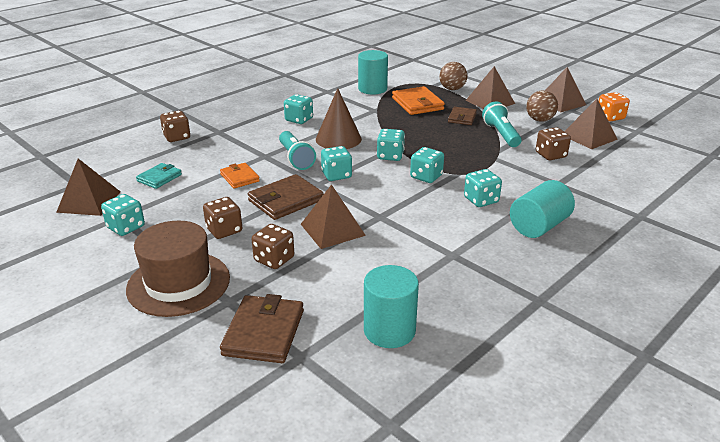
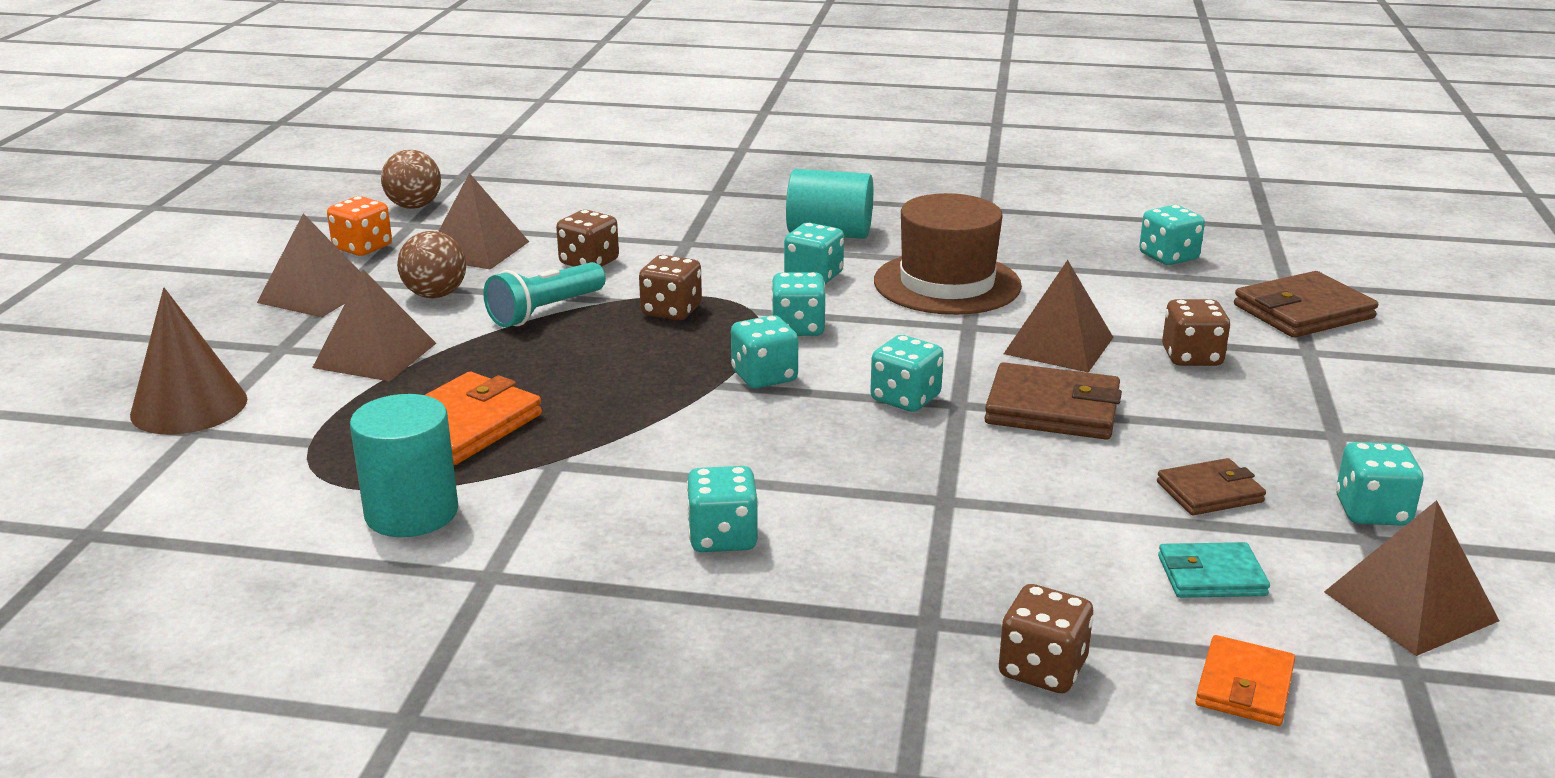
camera: 125 degrees left, 5 degrees down
brown hat [126,221,230,317] -> brown hat moved to [874,193,1022,315]
brown dice [203,197,242,239] -> brown dice moved to [639,255,702,320]
orange wallet [220,163,260,189] -> orange wallet moved to [1195,635,1295,726]
turquoise flashlight [279,131,316,170] -> none
brown cone [316,88,362,149] -> brown cone moved to [130,288,247,435]
turquoise cylinder [364,265,419,348] -> turquoise dice [1139,205,1205,265]
brown ball [439,62,467,90] -> brown ball moved to [381,150,441,209]
brown wallet [448,107,477,125] -> brown wallet moved to [1157,458,1266,515]

